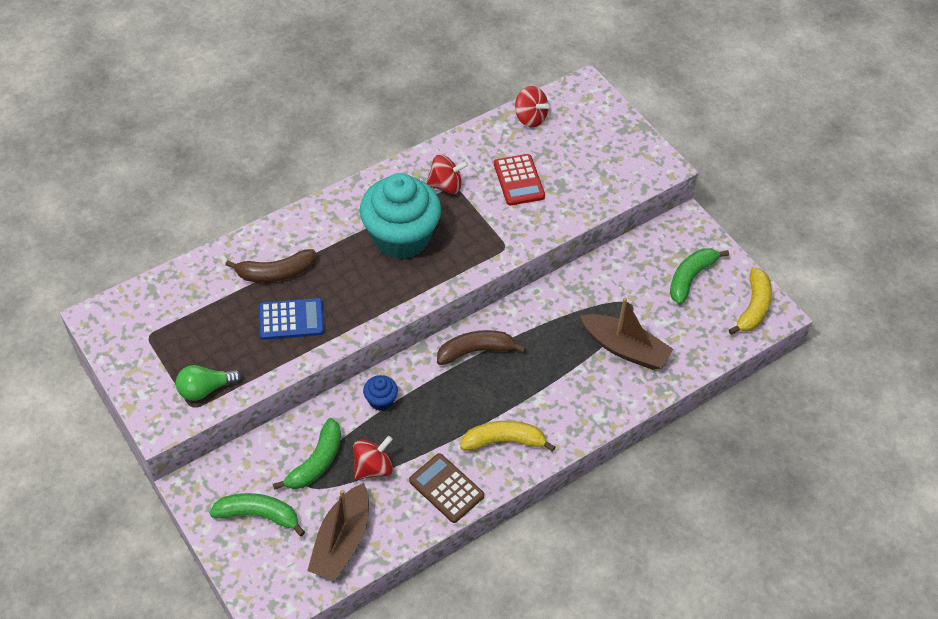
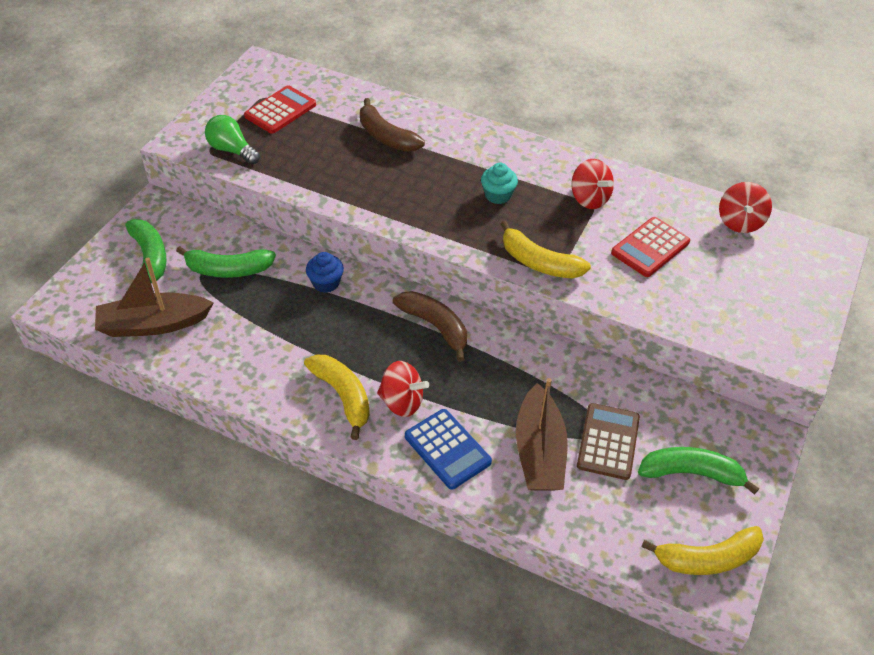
camera: 60 degrees right, 5 degrees down
blue calculator [259,298,324,340] -> blue calculator moved to [405,409,492,490]
red spinning top [353,436,393,480] -> red spinning top moved to [377,361,429,417]
turquoise cupcake [360,173,441,259] -> turquoise cupcake [481,163,518,204], size x0.41
brown calculator [409,453,484,523] -> brown calculator moved to [577,403,640,480]
none -> red calculator [244,85,316,134]
none -> yellow banana [501,221,591,279]

